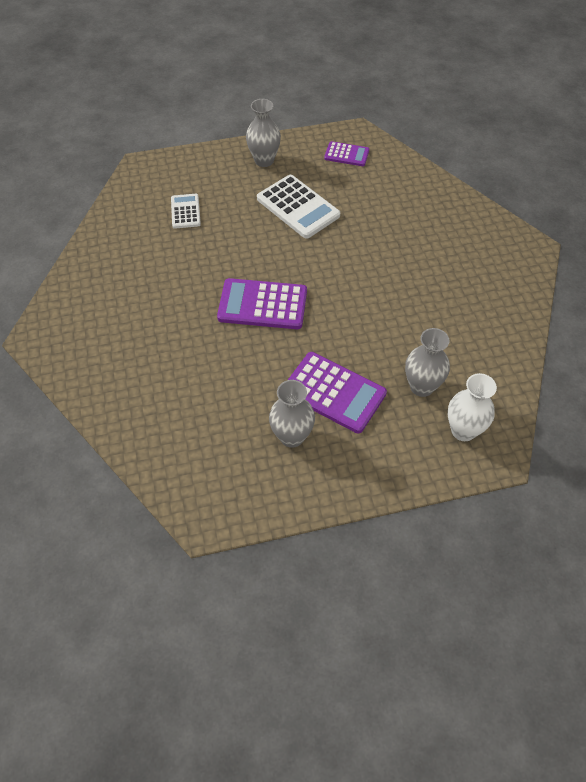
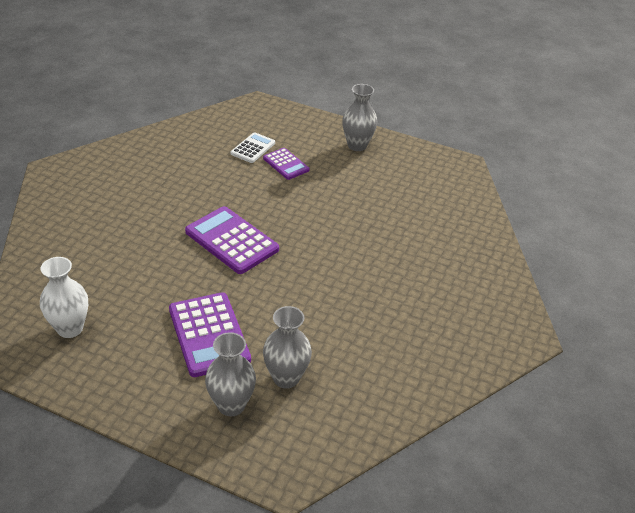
camera: 35 degrees right, 15 degrees down
white calculator [257,175,340,239] -> none
grey vase [269,380,315,448] -> grey vase moved to [205,332,256,417]
purple calculator [324,141,369,166] -> purple calculator moved to [263,148,310,180]
white vase [448,373,497,441] -> white vase moved to [40,257,88,338]

